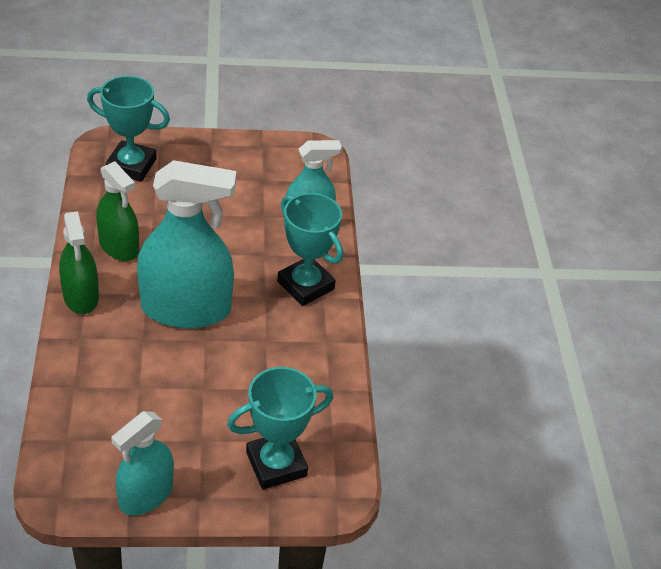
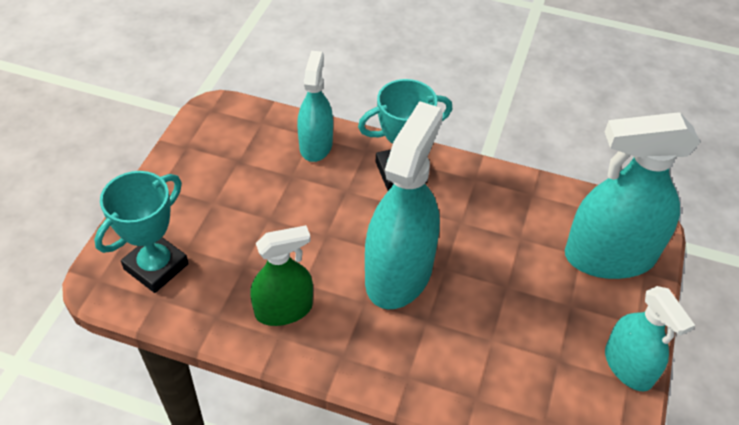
camera: 65 degrees left, 5 degrees up
green spray bottle [59,211,99,314] -> none
turquoise trophy [227,367,333,489] -> turquoise spray bottle [565,112,700,279]

